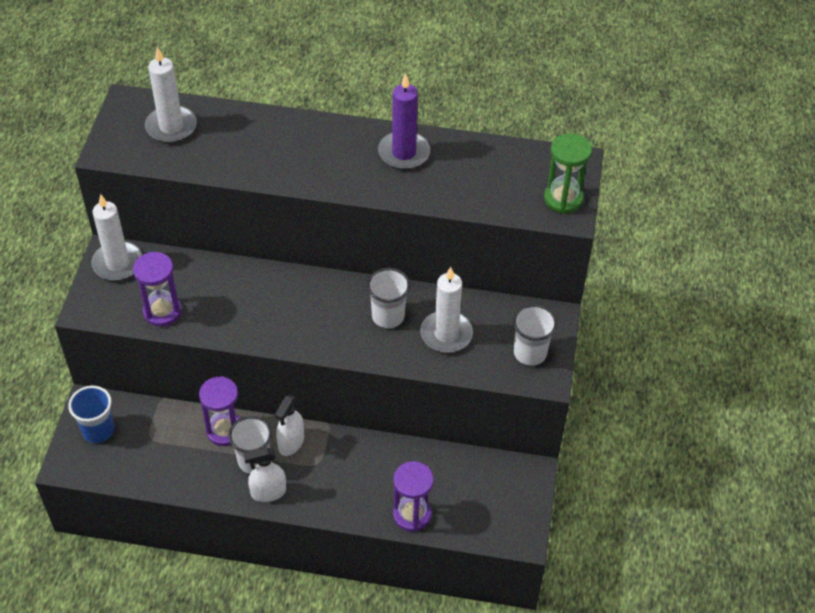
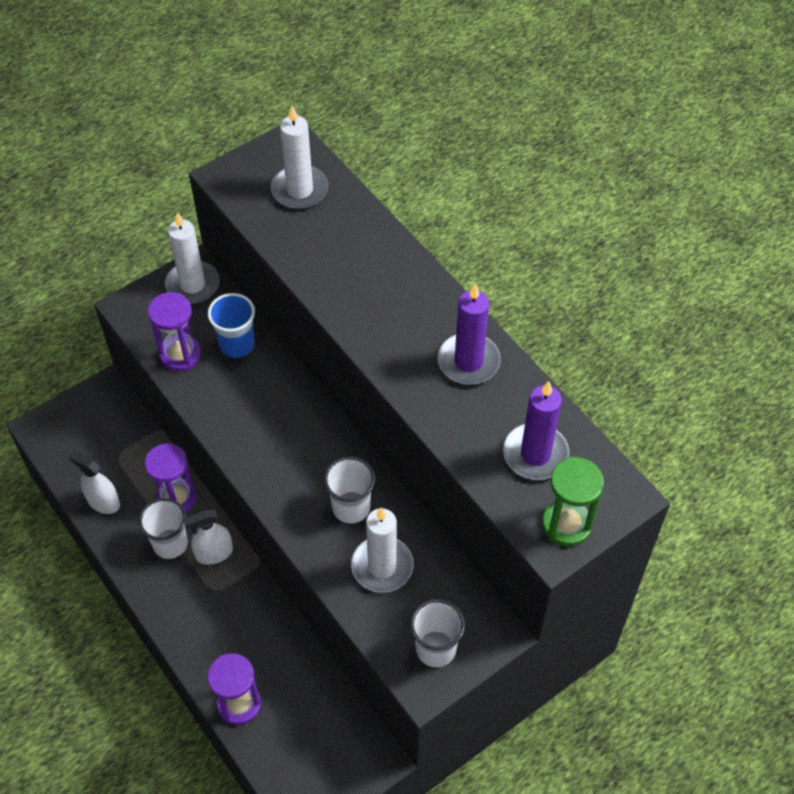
camera: 45 degrees right, 5 degrees up
blue cup [68,386,114,443] -> blue cup moved to [208,293,255,358]
white spray bottle [244,447,286,502] -> white spray bottle moved to [69,451,120,514]
none -> purple candle [503,381,570,480]

